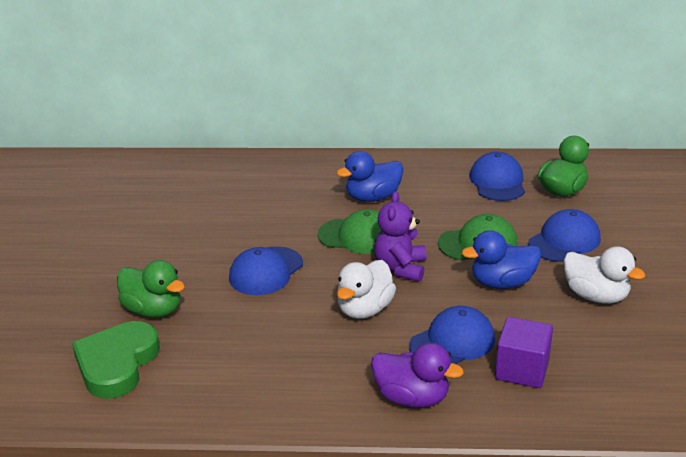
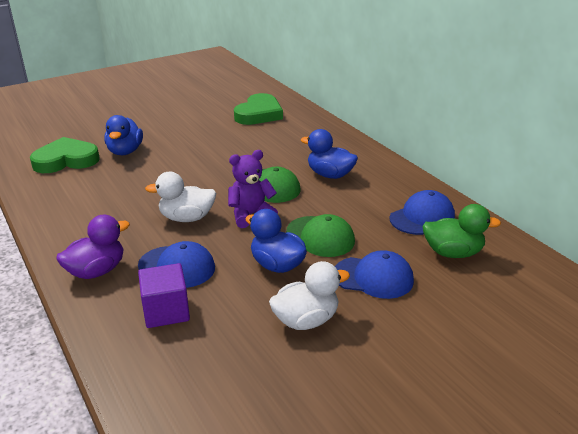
camera: 55 degrees right, 0 degrees up
green duck [117,260,185,318] -> blue duck [104,115,143,155]
blue cap [229,246,303,295] -> none
purple duck [371,343,464,408] -> purple duck turned 120 degrees counterclockwise [56,215,130,279]
white duck [564,246,645,304] -> white duck turned 120 degrees counterclockwise [269,261,350,330]
none -> green heart [234,93,283,125]

